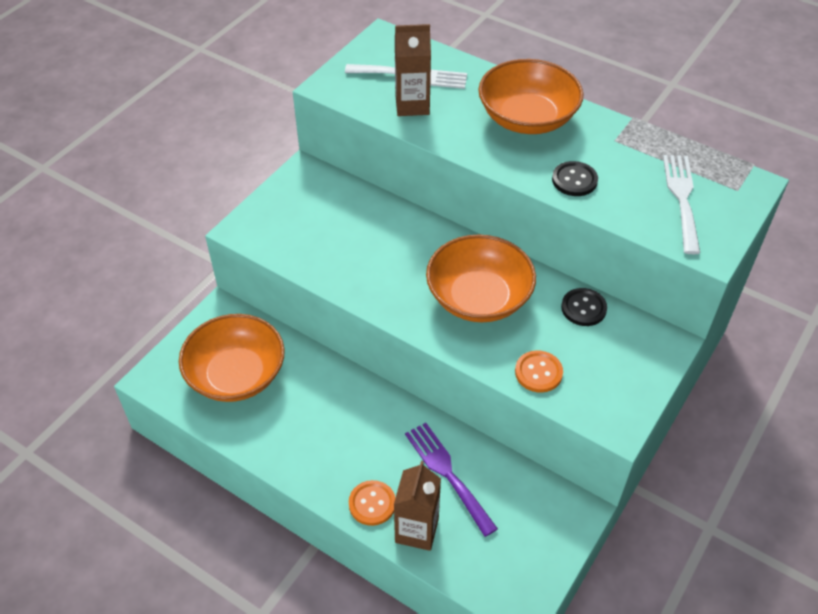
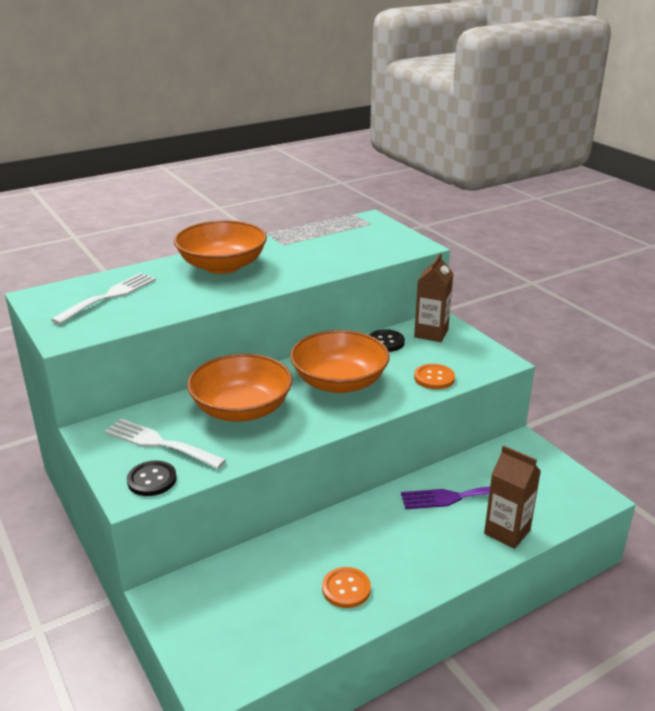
camera: 65 degrees left, 20 degrees down
orange bowl [179,314,285,402] -> orange bowl moved to [187,354,292,422]
orange button [349,480,395,526] -> orange button moved to [322,567,371,608]
brown carton [395,24,431,116] -> brown carton moved to [414,253,453,342]
black button [552,161,598,196] -> black button moved to [127,460,177,496]
white fork [663,155,700,254] -> white fork moved to [105,419,226,469]

